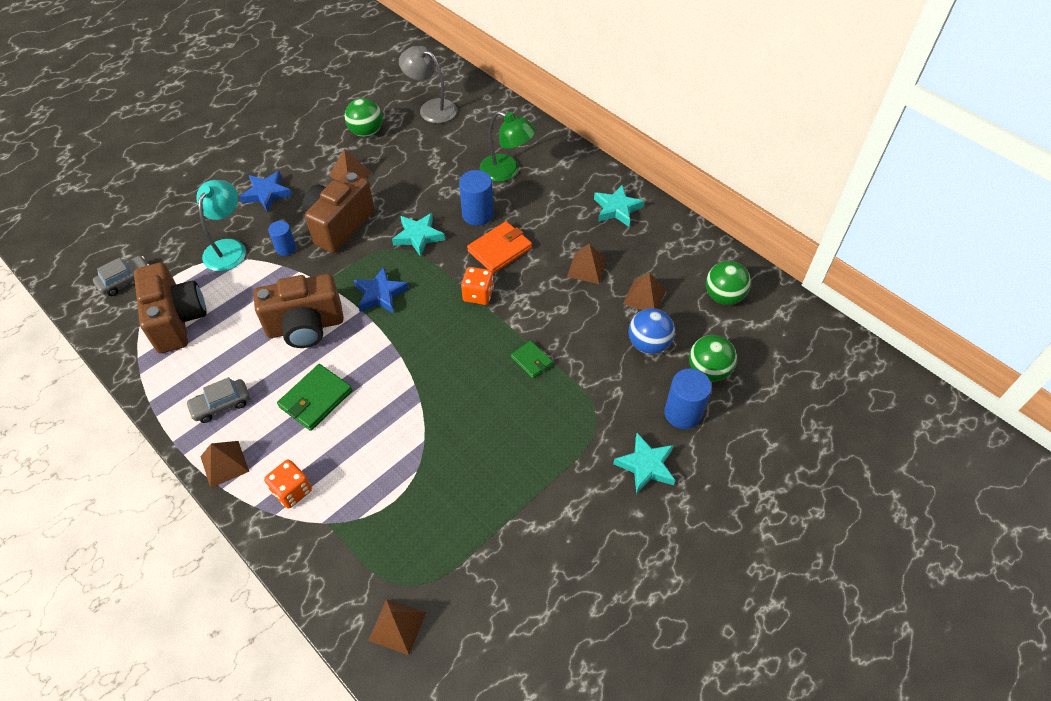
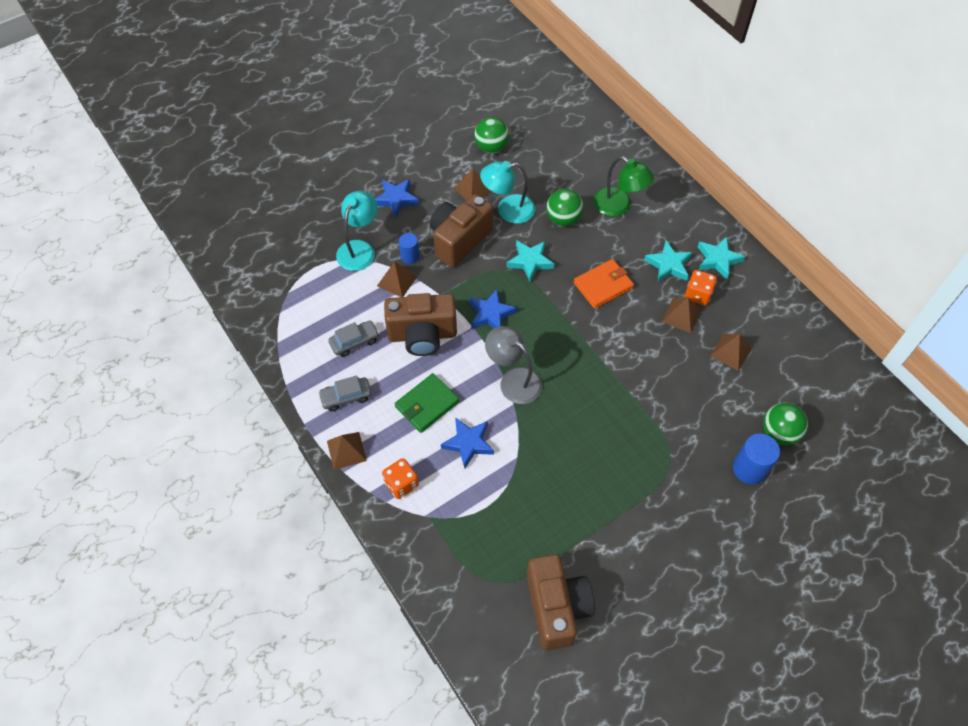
camera: 10 degrees right, 5 degrees up
grey car [93,256,149,296] -> grey car moved to [328,321,380,357]
brown camera [134,263,207,353] -> brown camera moved to [527,554,595,651]
brown pyramid [368,599,426,655] -> brown pyramid moved to [377,261,418,297]
grey lamp [399,46,457,123] -> grey lamp moved to [485,326,542,404]
blue cylinder [459,170,494,226] -> none
orange dice [461,267,494,305] -> orange dice moved to [685,270,717,305]
green wallet [511,341,553,378] -> none
turquoise star [613,433,675,494] -> turquoise star moved to [644,241,692,282]
blue ball [629,308,675,354] -> none
green ball [706,261,751,305] -> green ball moved to [546,189,584,226]
none -> blue star [441,417,494,468]
none -> turquoise lamp [480,161,535,224]

